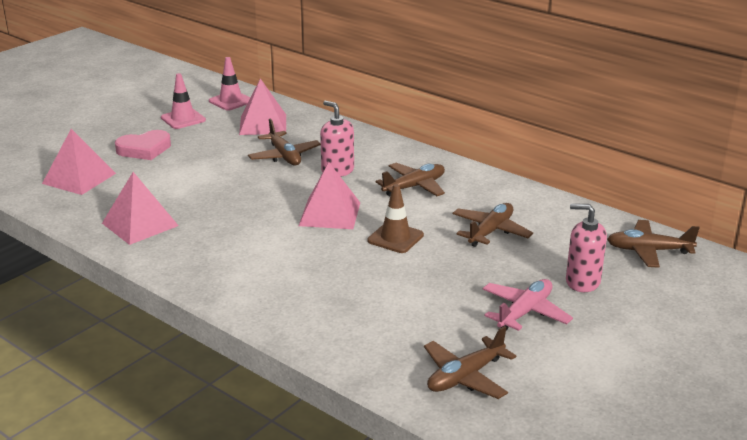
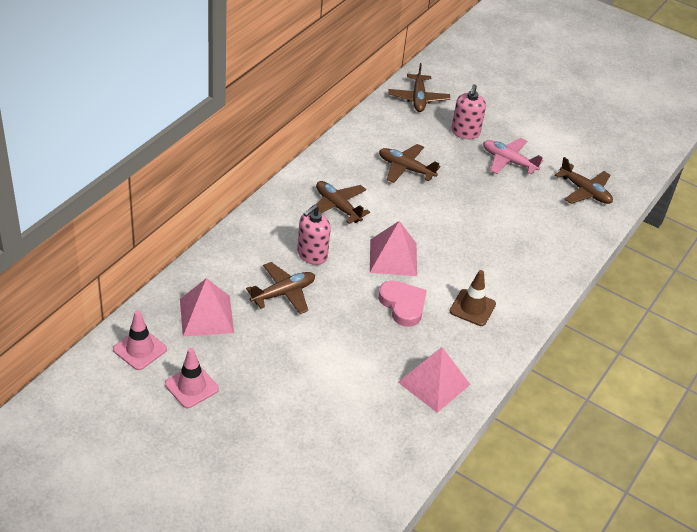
camera: 100 degrees left, 15 degrees up
pink pyramid [42,129,116,195] -> none
pink heart [115,130,171,160] -> pink heart moved to [378,280,427,327]
brown traffic cone [367,184,424,253] -> brown traffic cone moved to [450,270,496,326]

